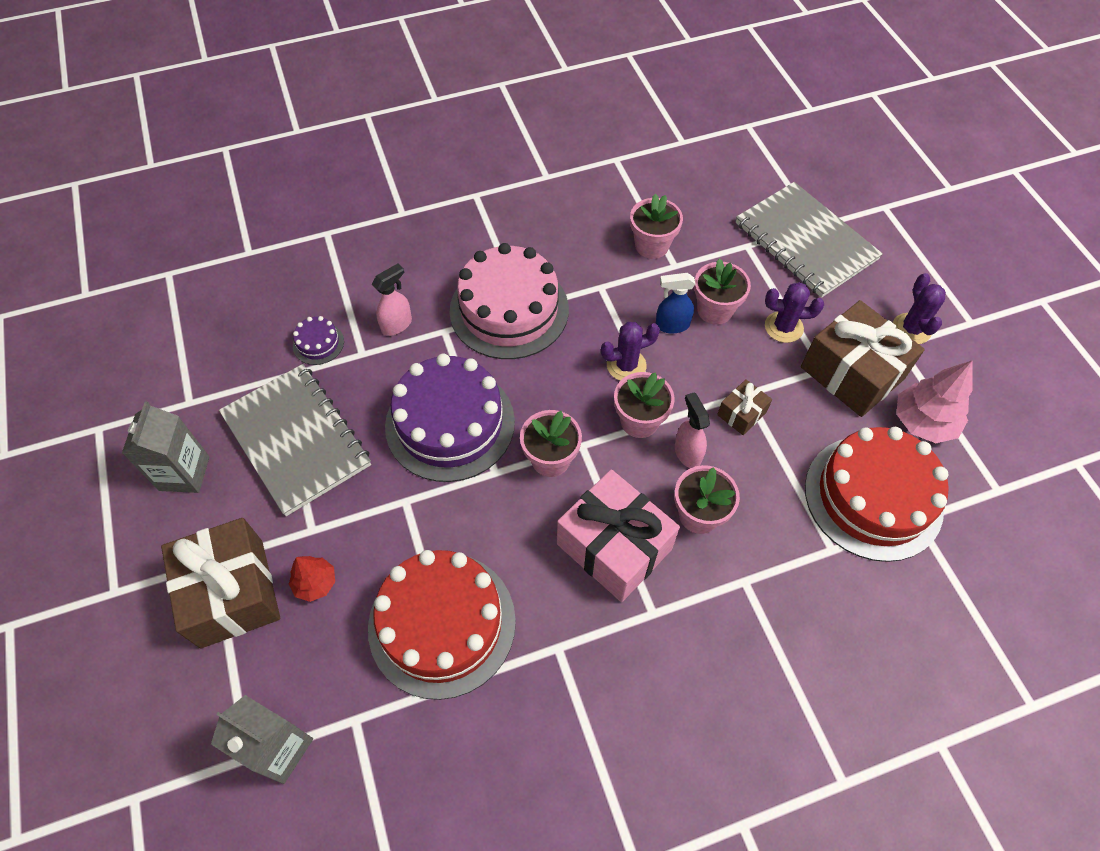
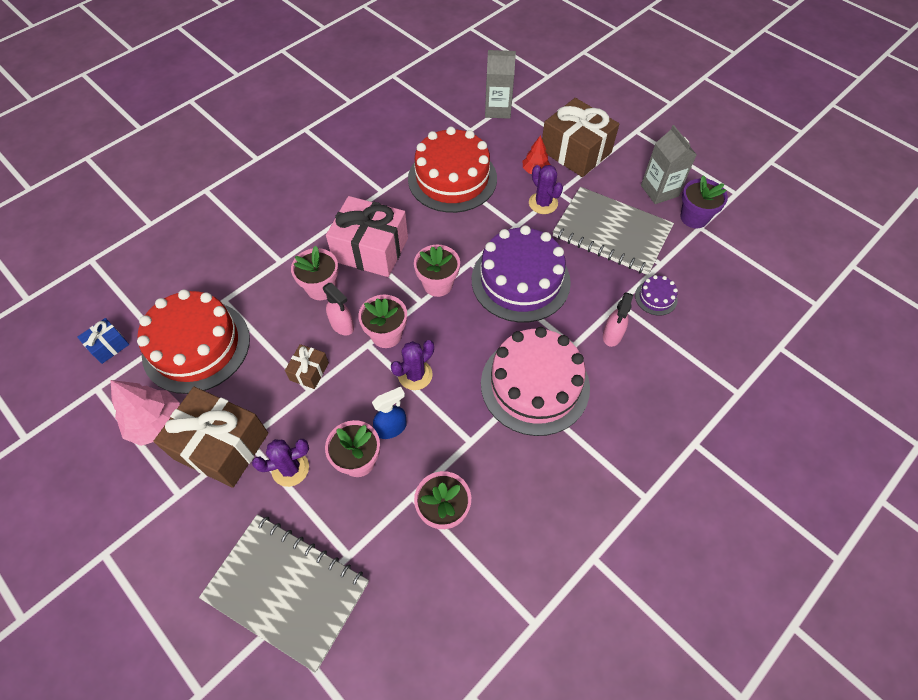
camera: 155 degrees right, 0 degrees up
purple cactus [893,273,946,344] -> purple cactus moved to [529,165,563,214]
none -> blue gift [77,318,129,364]
none -> purple flower pot [680,175,728,228]

